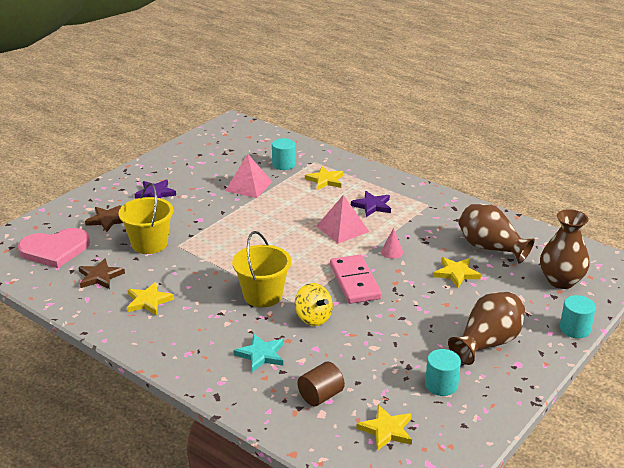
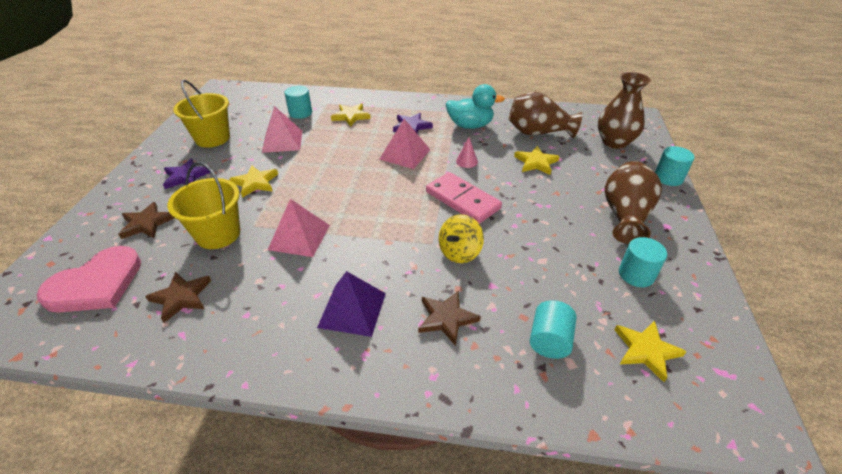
camera: 30 degrees left, 10 degrees up
yellow star [127,282,174,316] -> yellow star moved to [230,165,278,198]
yellow bucket [232,231,291,307] -> yellow bucket moved to [173,80,230,148]
turquoise star [233,334,284,372] -> brown star [418,290,481,346]
yellow spinning top [295,283,333,326] -> yellow spinning top turned 105 degrees clockwise [439,214,484,263]
brown cylinder [297,362,345,406] -> turquoise cylinder [530,300,576,359]
none -> pink pyramid [268,199,330,257]
none -> purple pyramid [317,271,386,337]
none -> turquoise duck [446,84,505,129]

